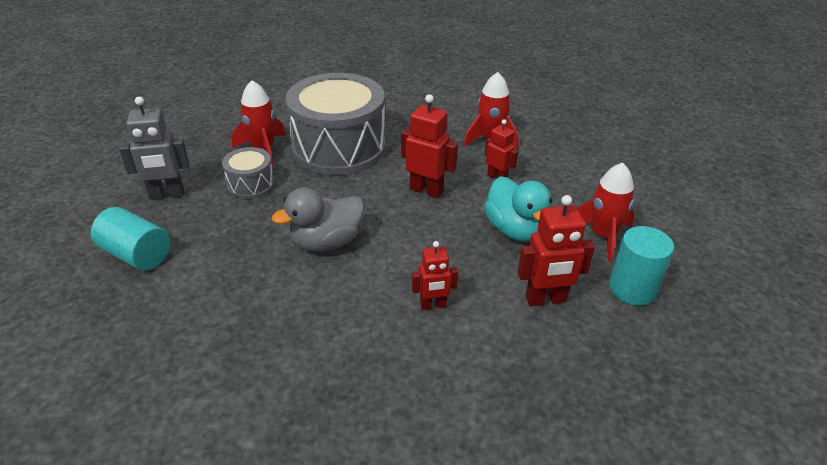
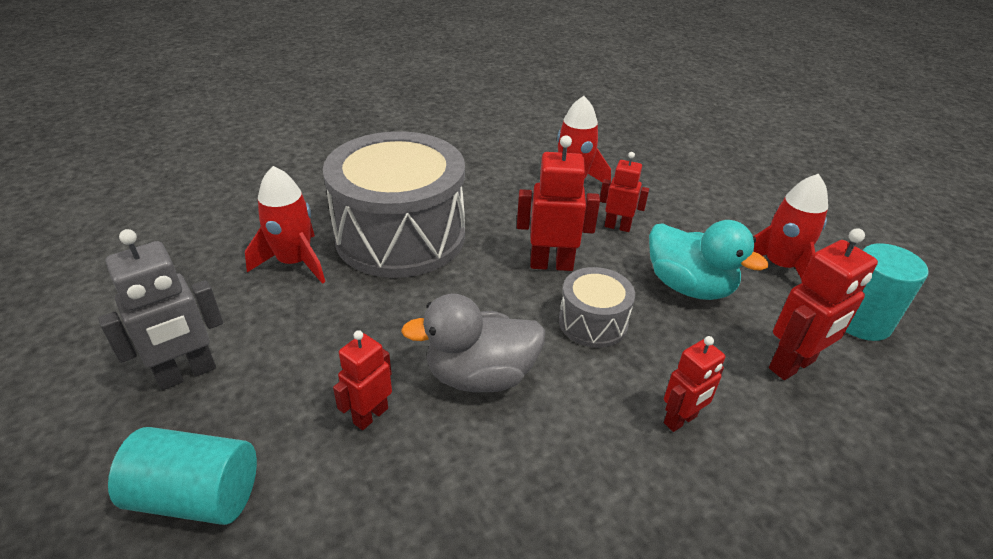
camera: 25 degrees left, 0 degrees up
grey drum [222,147,275,199] -> grey drum moved to [559,267,635,348]
grey duck [272,187,365,252] -> grey duck turned 45 degrees clockwise [401,294,545,392]
none -> red robot [333,330,392,430]

